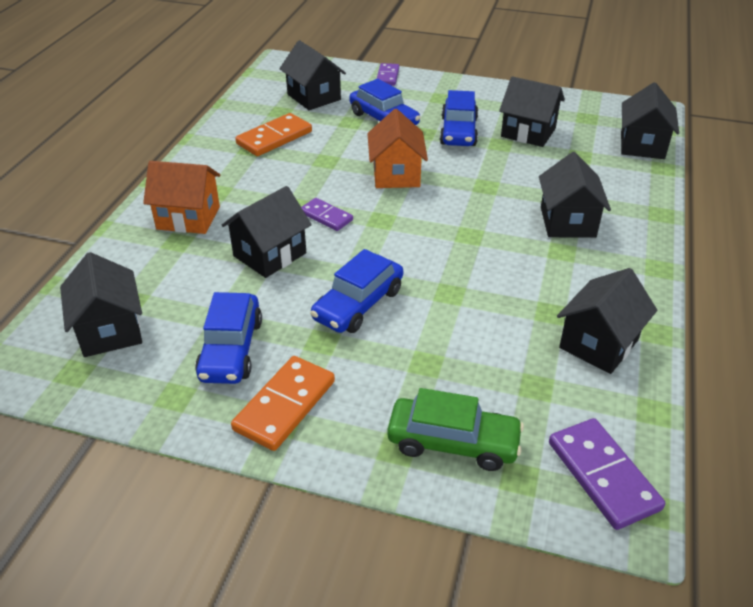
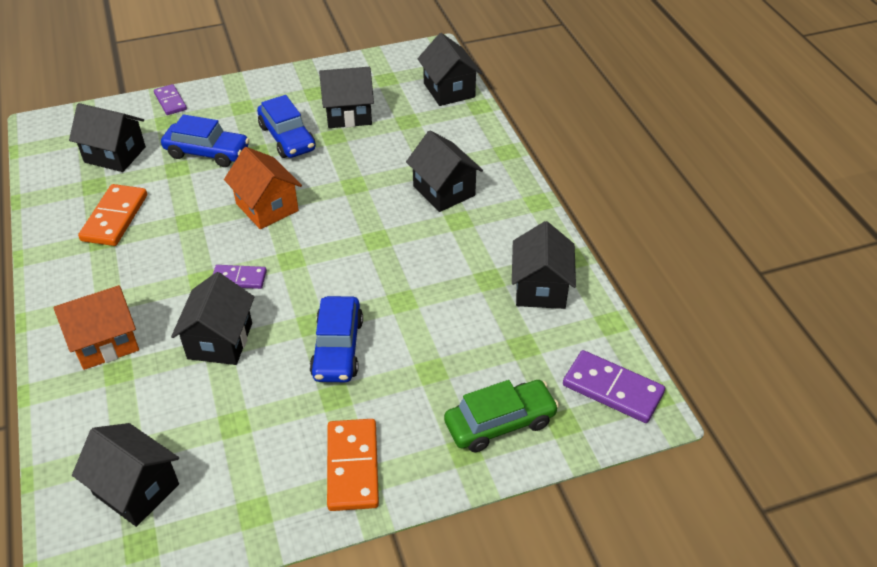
camera: 35 degrees left, 5 degrees up
blue car [195,292,262,384] -> none

